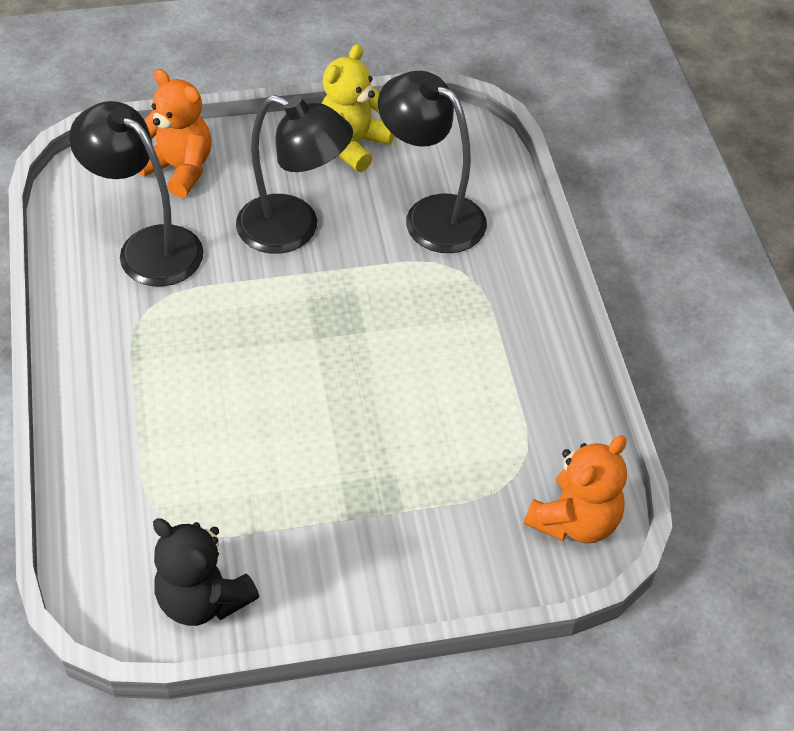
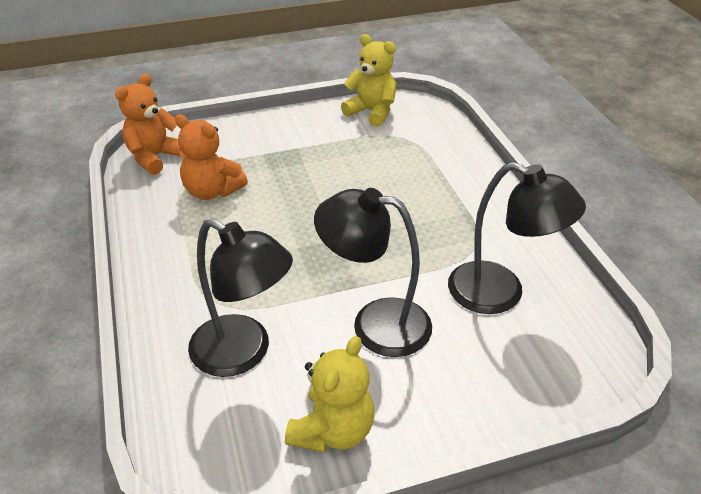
camera: 175 degrees right, 10 degrees down
orange teddy bear [139,69,212,198] -> orange teddy bear moved to [175,114,248,200]
black teddy bear [153,518,259,626] -> yellow teddy bear [341,34,397,127]

